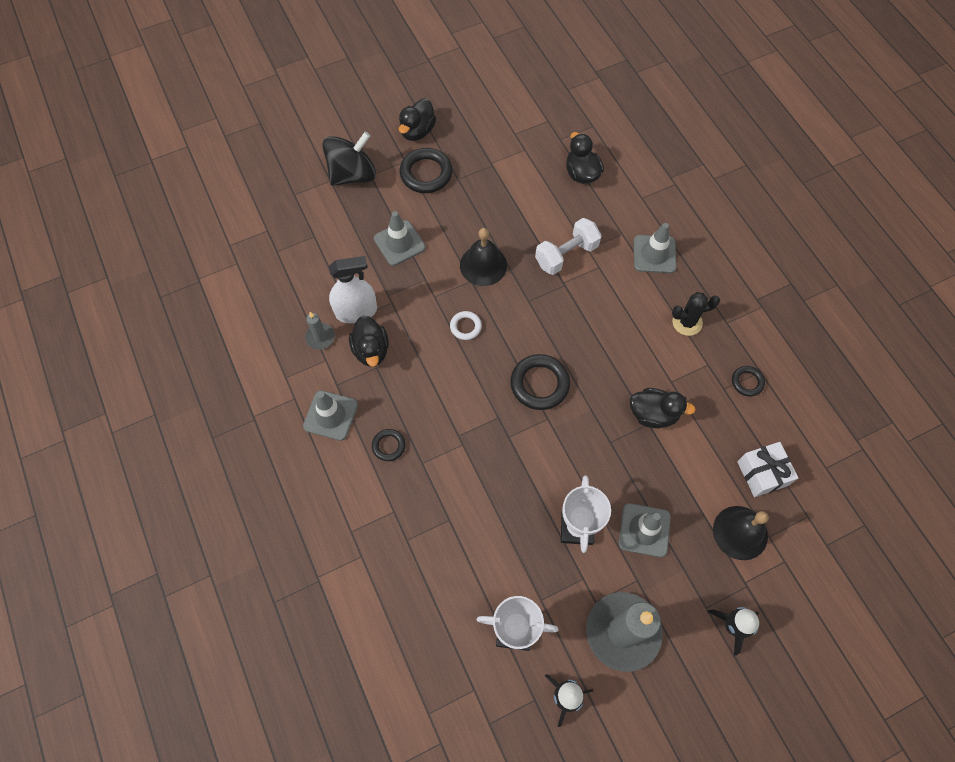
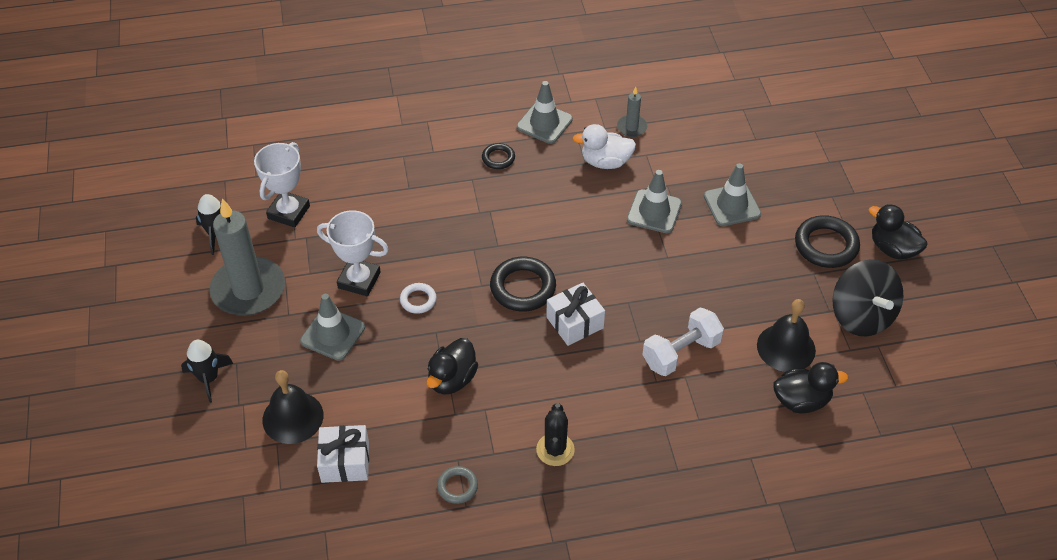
camera: 105 degrees right, 15 degrees down
black spinning top [322,132,376,186] -> black spinning top moved to [832,259,904,336]
white spray bottle [329,256,377,323] -> none
black duck [349,315,389,367] -> white duck [572,124,636,169]
white ring [450,311,482,340] -> white ring moved to [400,283,437,314]
black bell [460,228,507,286] -> black bell moved to [757,299,816,372]
white dumbbell [535,218,602,275] -> white dumbbell turned 75 degrees clockwise [642,308,724,376]
grey traffic cone [634,223,676,273] -> grey traffic cone moved to [627,170,682,233]
black ring [732,366,765,396] -> grey ring [437,466,478,504]
none -> white gift [546,283,605,346]

